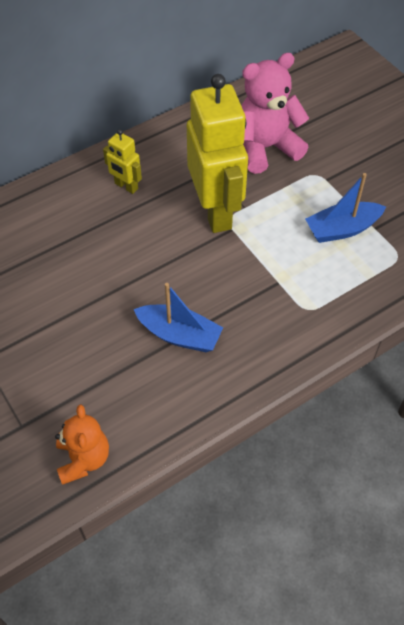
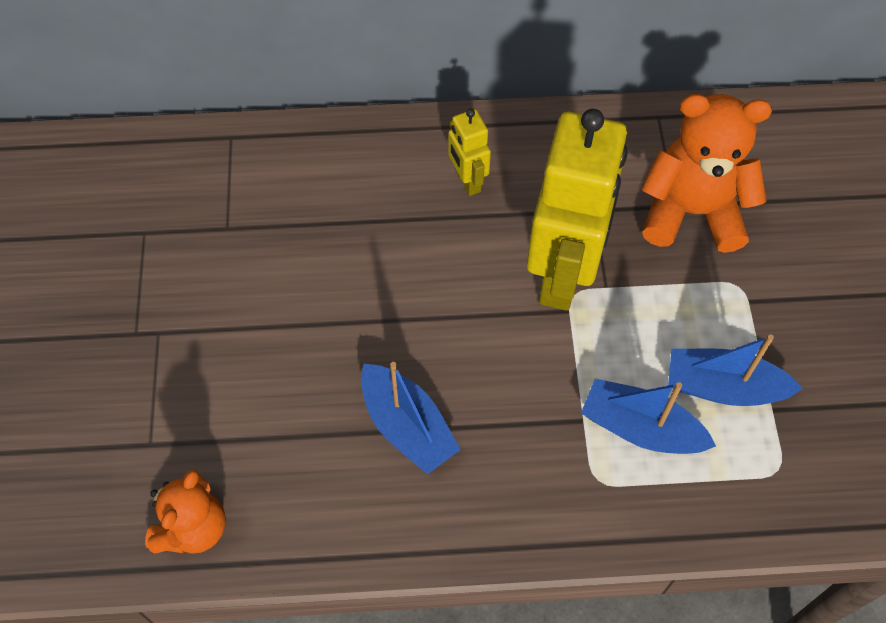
camera: 30 degrees right, 5 degrees up
pink teddy bear [241,53,309,174] -> orange teddy bear [641,94,772,253]
none -> blue boat [581,379,716,454]

